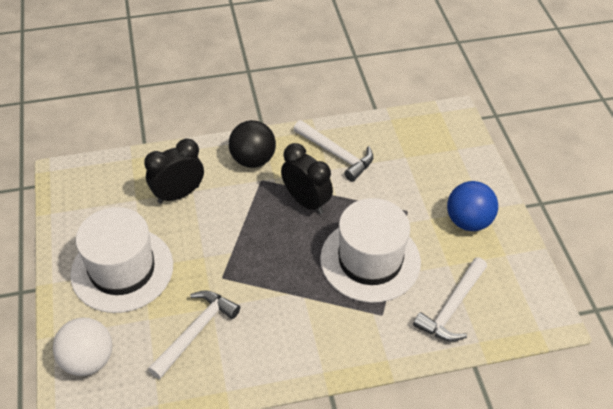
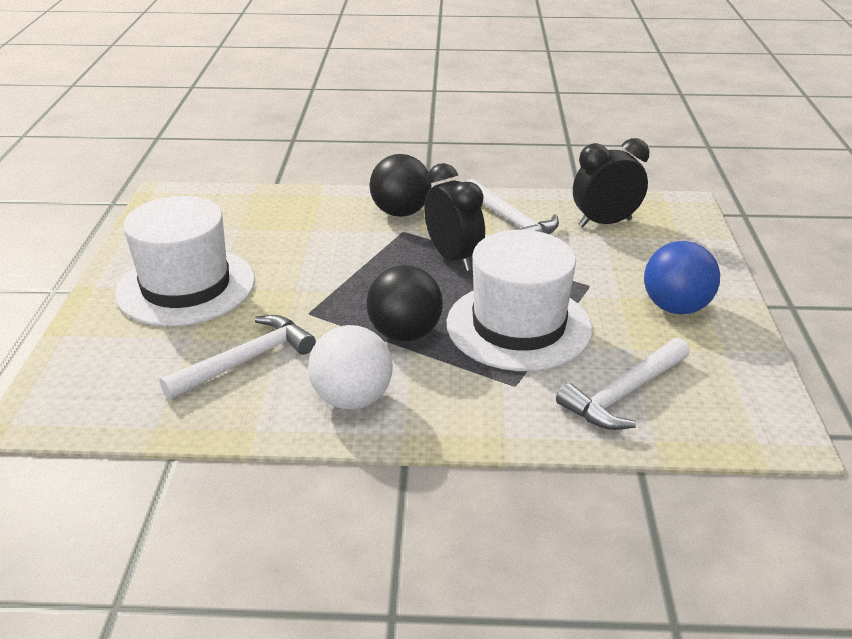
camera: 15 degrees right, 15 degrees down
white ball [53,317,112,376] -> white ball moved to [308,325,393,410]
black clock [144,138,204,204] -> black clock moved to [573,138,649,227]
none -> black ball [366,265,443,342]

